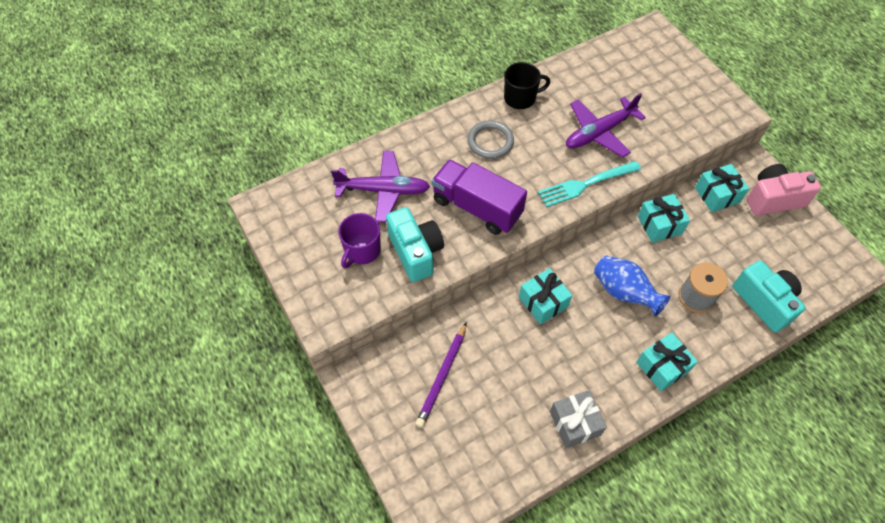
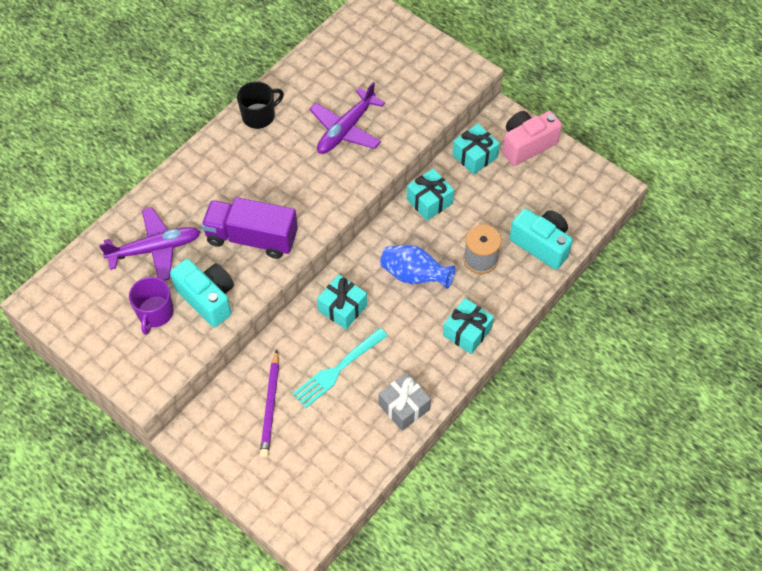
camera: 20 degrees left, 0 degrees up
grey ring [467,120,514,159] -> none
turquoise fork [538,161,641,207] -> turquoise fork moved to [292,328,388,408]

